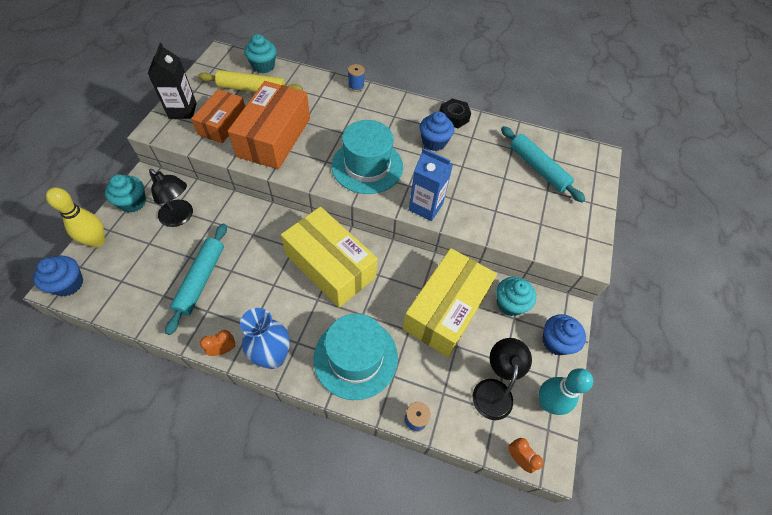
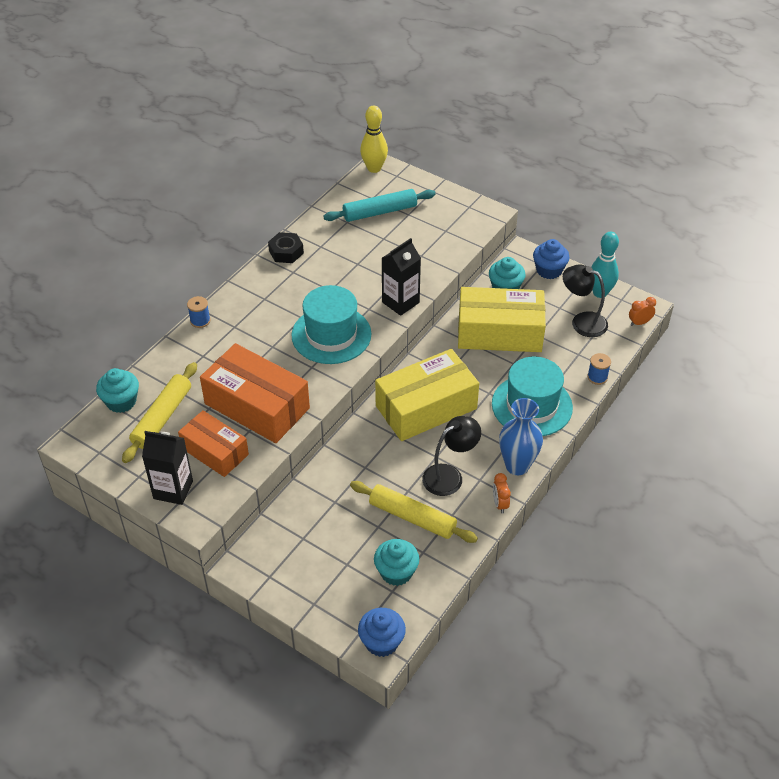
camera: 70 degrees left, 10 degrees down
yellow bowling pin [46,187,105,248] -> yellow bowling pin moved to [360,105,388,173]
turquoise cupcake [105,174,146,213] -> turquoise cupcake moved to [374,539,419,586]
black lamp [149,169,193,227] -> black lamp moved to [422,416,481,496]
turquoise rolling pin [165,224,227,335] -> yellow rolling pin [350,481,478,543]
yellow box [403,248,497,357] -> yellow box turned 45 degrees counterclockwise [458,287,546,352]
blue carton [409,148,453,221] -> black carton [382,238,421,316]
blue cupcake [420,111,454,151] -> none

